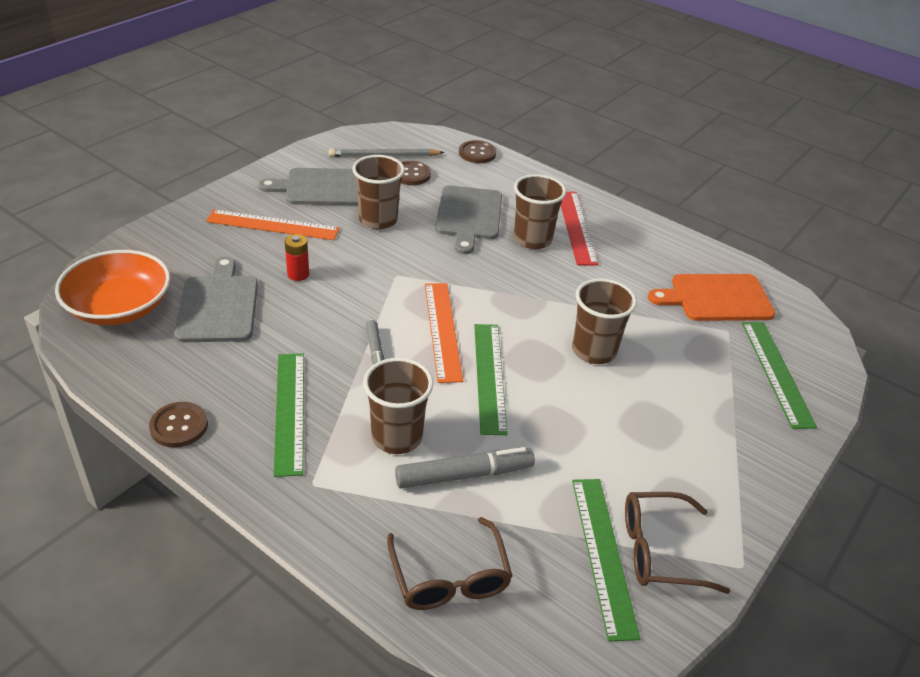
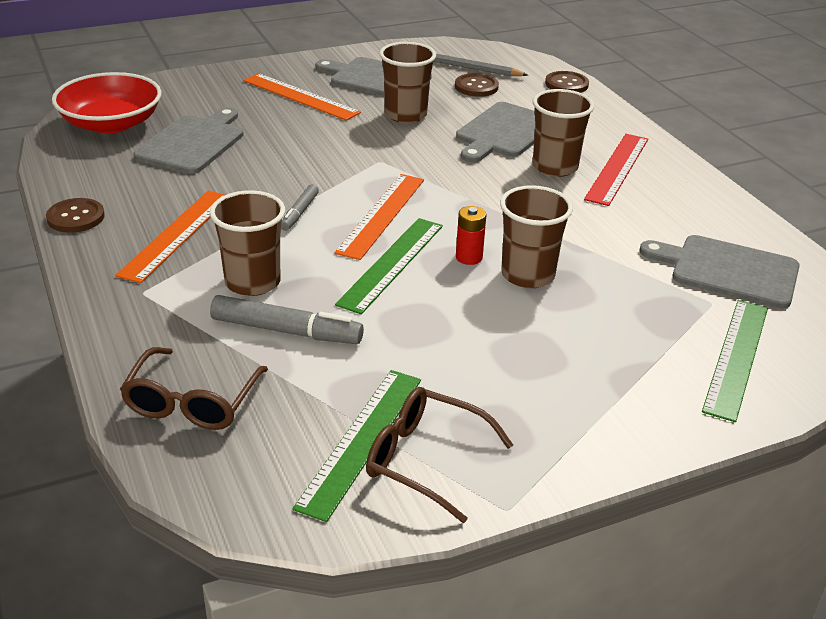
camera: 30 degrees right, 5 degrees down
orange bowl [55,250,170,325] -> red bowl [52,72,161,133]
green ruler [274,353,304,477] -> orange ruler [115,191,225,283]
red battery [285,234,309,281] -> red battery moved to [456,206,487,265]
orange cutting board [648,274,776,321] -> grey cutting board [639,235,800,309]

